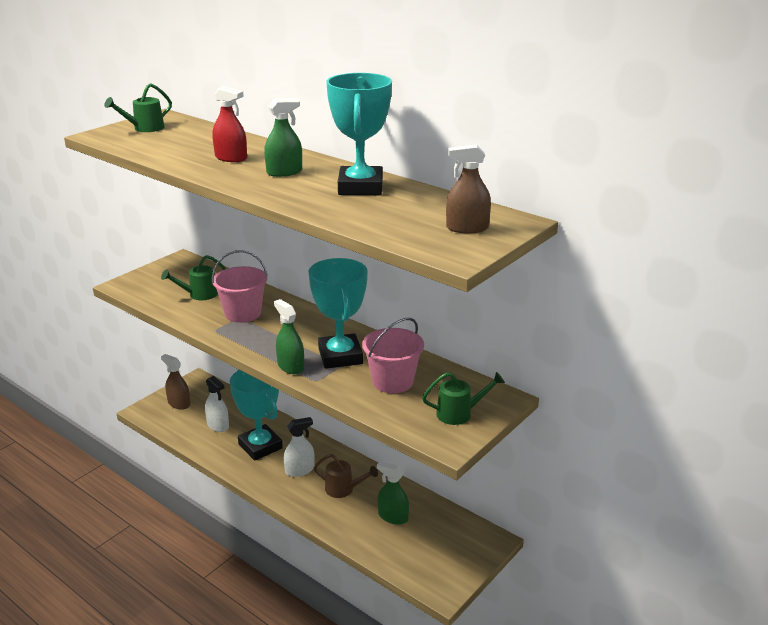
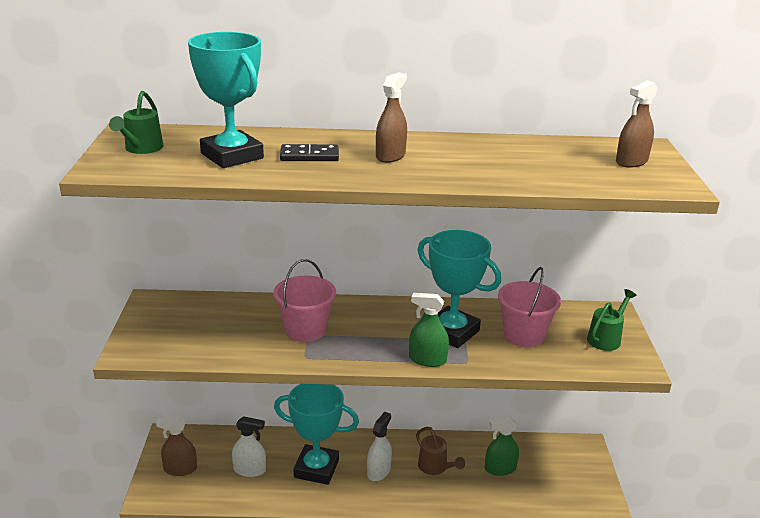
camera: 40 degrees left, 0 degrees up
green watering can [161,255,226,300] -> none
red spray bottle [212,86,247,162] -> black domino [280,144,339,161]
green spray bottle [264,99,302,177] -> brown spray bottle [376,72,407,163]
brown watering can [314,454,378,498] -> brown watering can turned 75 degrees clockwise [416,427,465,475]
turquoise trophy [326,73,392,195] -> turquoise trophy moved to [188,32,264,168]

